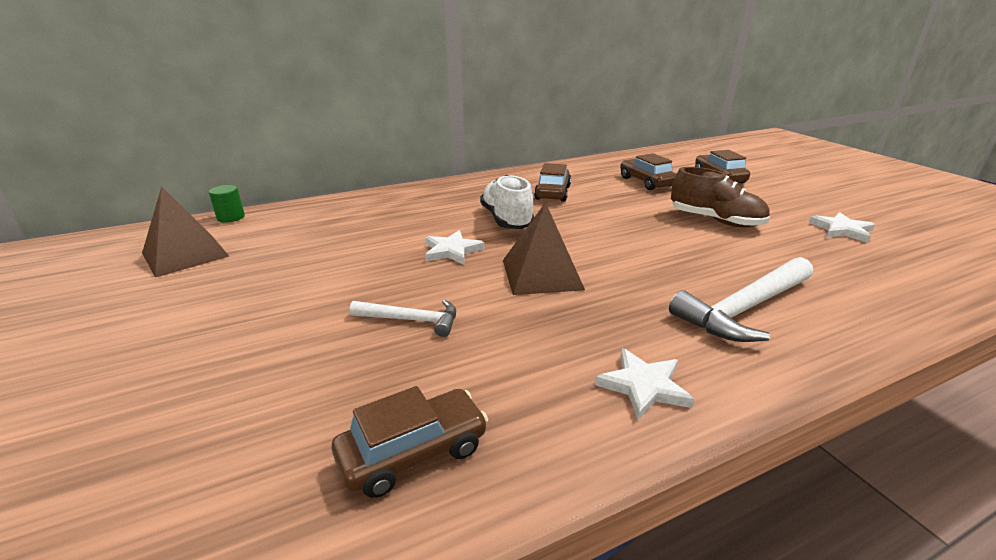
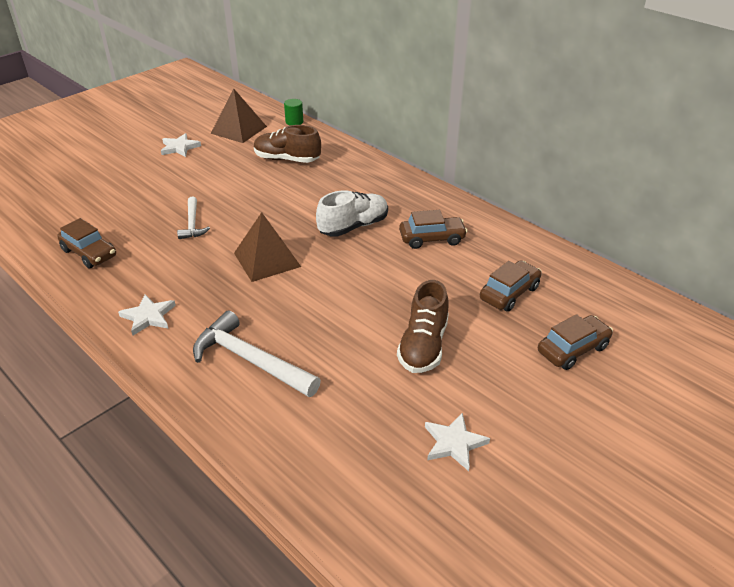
camera: 70 degrees right, 10 degrees up
white star [425,230,485,265] -> white star moved to [161,133,201,157]
none -> brown shoe [254,125,321,163]

